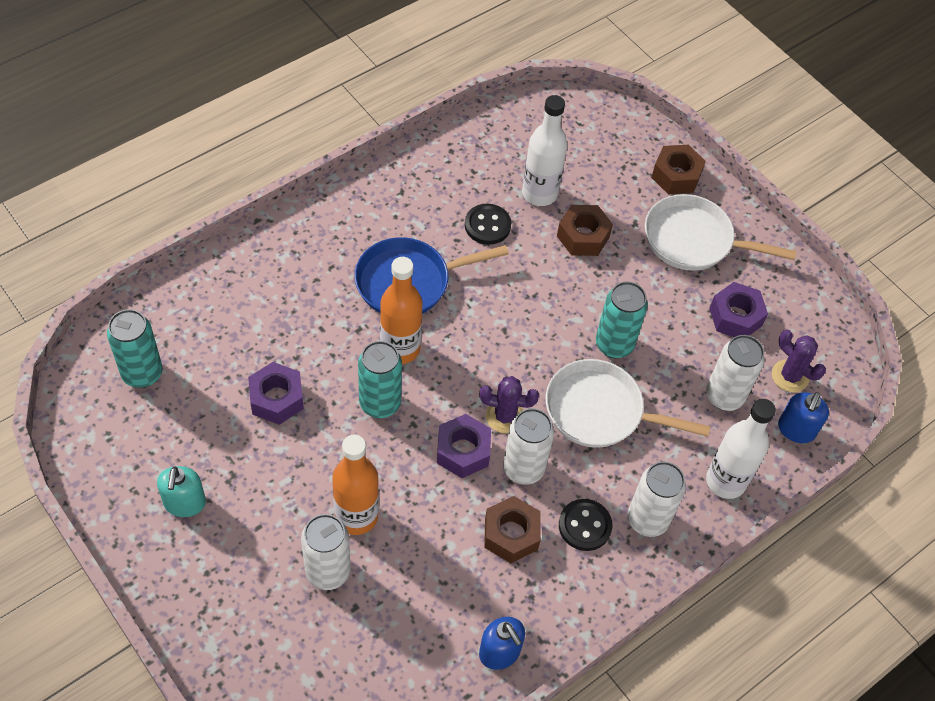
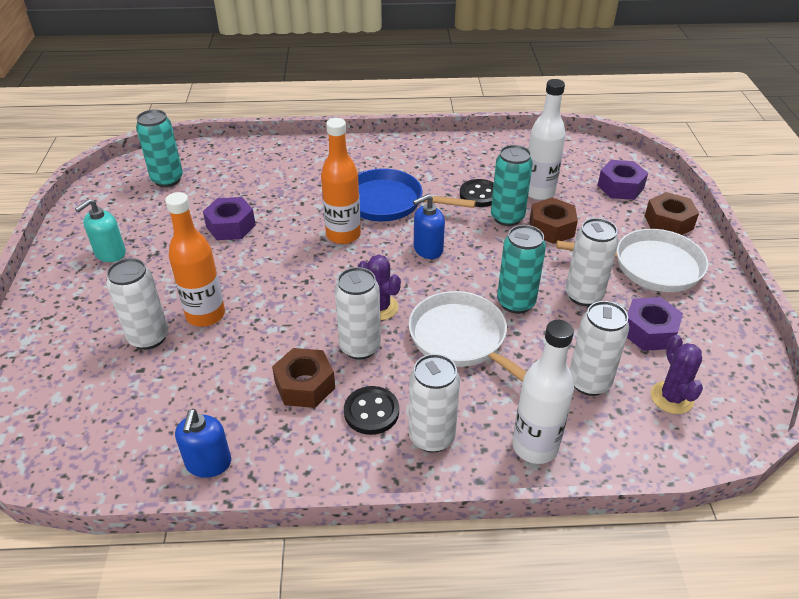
camera: 40 degrees right, 15 degrees down
turquoise can [358,341,402,418] -> turquoise can moved to [491,145,533,226]
purple nut [437,414,491,478] -> purple nut moved to [597,160,648,200]
white pan [645,194,797,271] -> white pan turned 135 degrees clockwise [556,229,709,292]
blue soap dispenser [778,392,829,443] -> blue soap dispenser moved to [413,194,445,259]
none -> white can [565,218,619,306]

